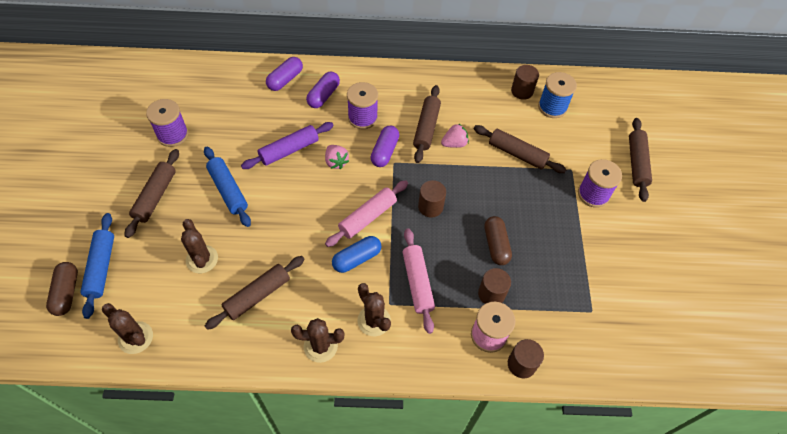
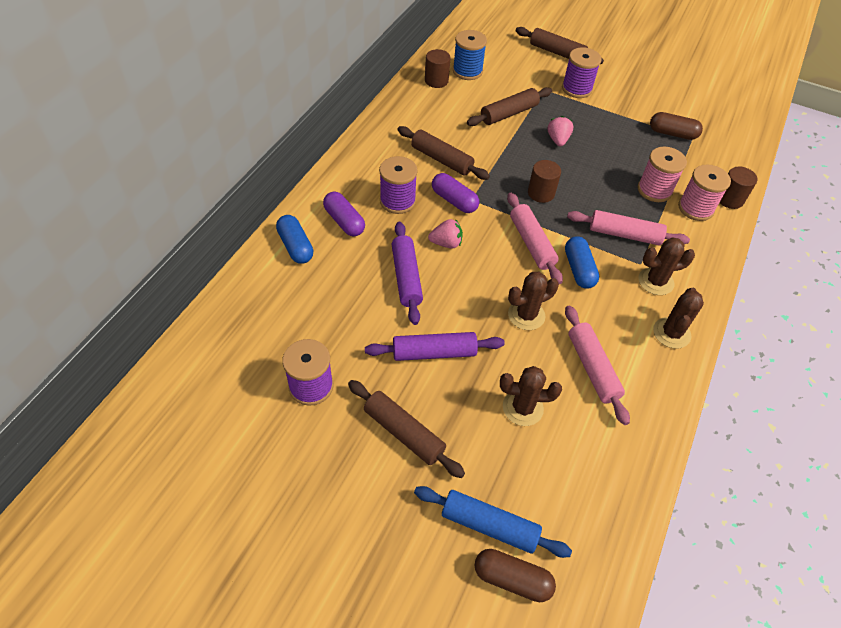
camera: 65 degrees left, 5 degrees down
brown cactus [102,303,153,354] -> brown cactus moved to [508,272,559,330]
blue rolling pin [204,147,251,227] -> purple rolling pin [365,332,505,361]
brown rolling pin [205,256,305,330] -> pink rolling pin [565,305,630,425]
purple capsule [266,57,303,91] -> blue capsule [276,215,313,264]
pink strawberry [441,123,469,148] -> pink strawberry moved to [548,116,573,146]
brown cylinder [478,268,511,304] -> pink spool [638,147,687,202]
brown capsule [484,216,512,265] -> brown capsule moved to [650,112,703,140]

